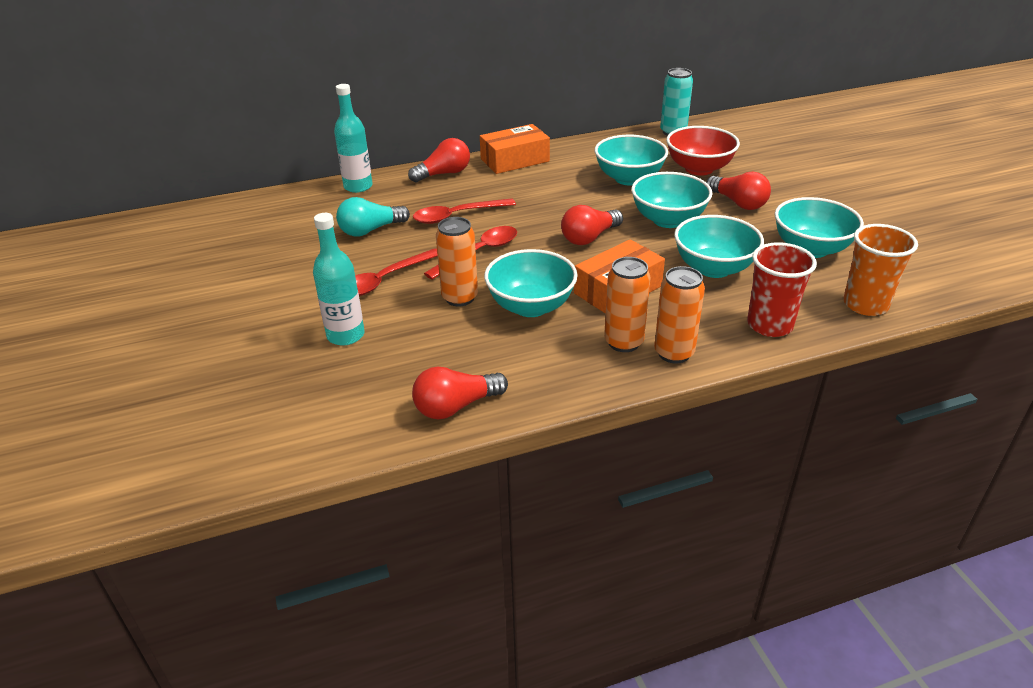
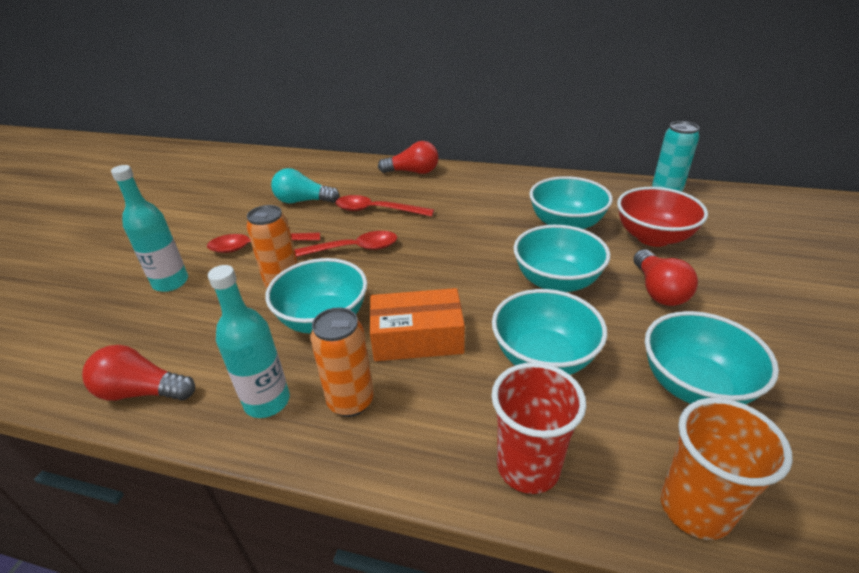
camera: 35 degrees right, 0 degrees up
turquoise bottle [334,84,373,193] -> turquoise bottle moved to [208,265,290,418]
orange box [480,124,550,174] -> none
red light bulb [561,205,623,245] -> none
orange can [654,266,705,363] -> none

